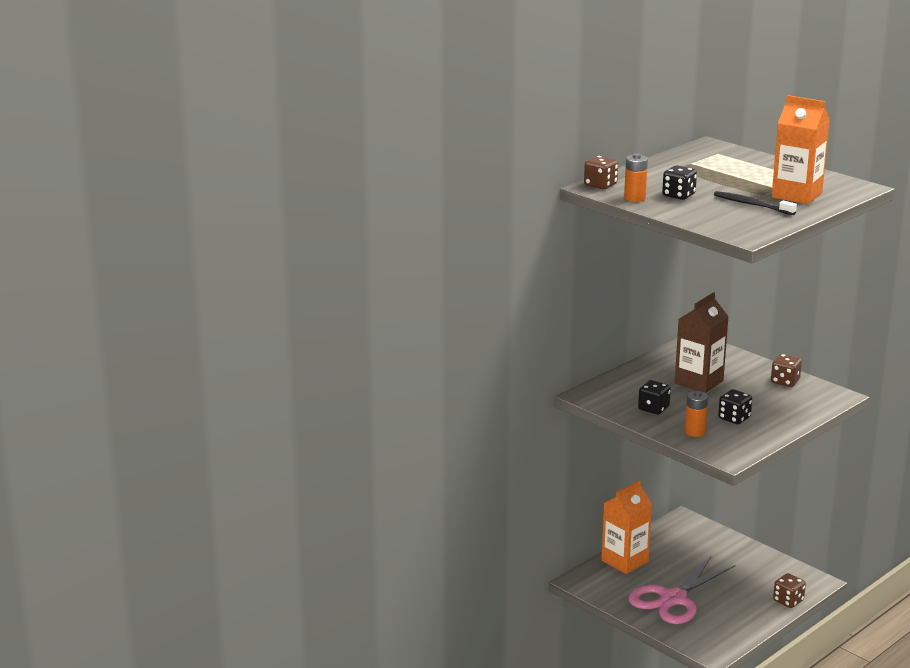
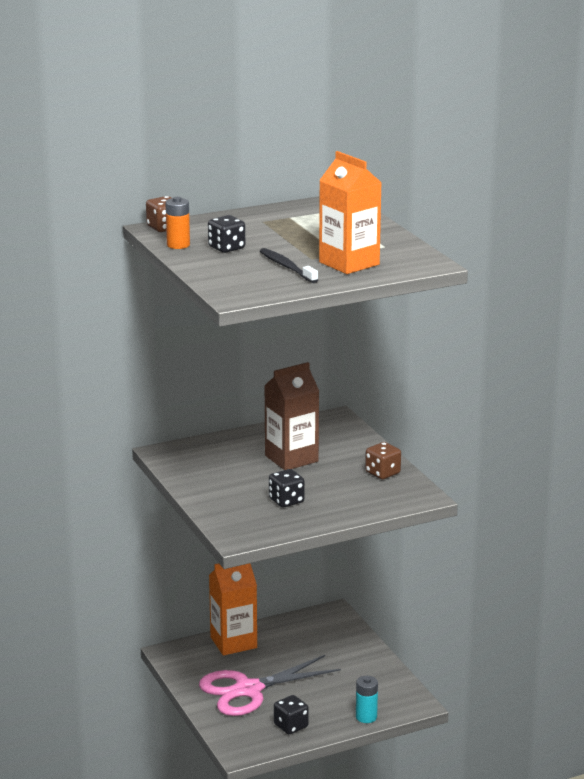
camera: 20 degrees right, 0 degrees up
black dice [638,380,671,415] -> black dice moved to [274,695,309,734]
orange battery [685,391,708,437] -> none
brown dice [773,573,806,608] -> turquoise battery [356,676,378,723]

